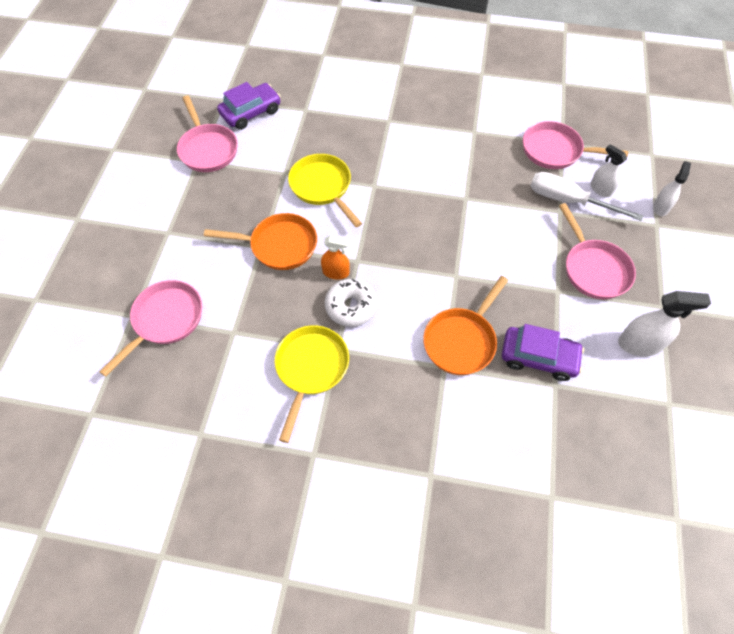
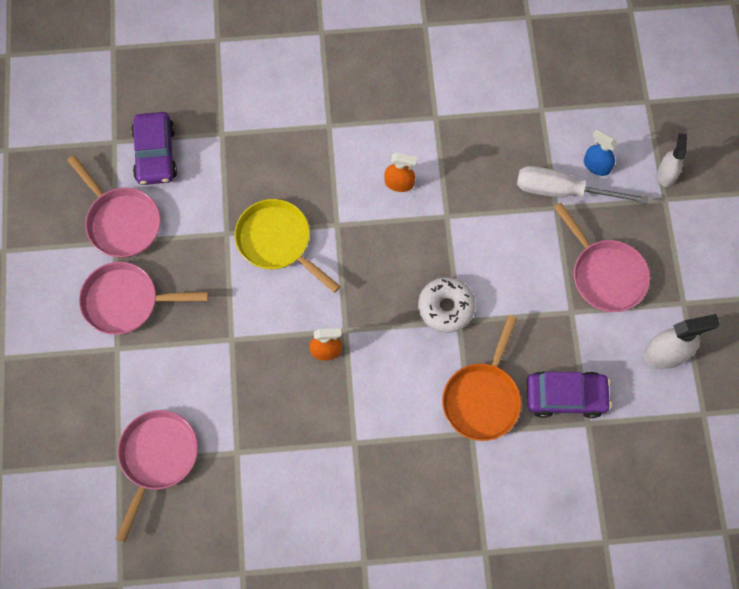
camera: 15 degrees left, 10 degrees up
orange pan [204,213,317,270] -> none
purple car [217,82,281,130] -> purple car turned 135 degrees clockwise [131,112,177,185]
yellow pan [275,325,349,443] -> none
white donut [325,278,377,327] -> white donut moved to [418,277,476,333]
pink pan [523,121,628,169] -> pink pan moved to [79,262,208,335]
white spray bottle [590,144,627,197] -> blue spray bottle [584,129,618,176]
none -> orange spray bottle [384,153,418,192]

